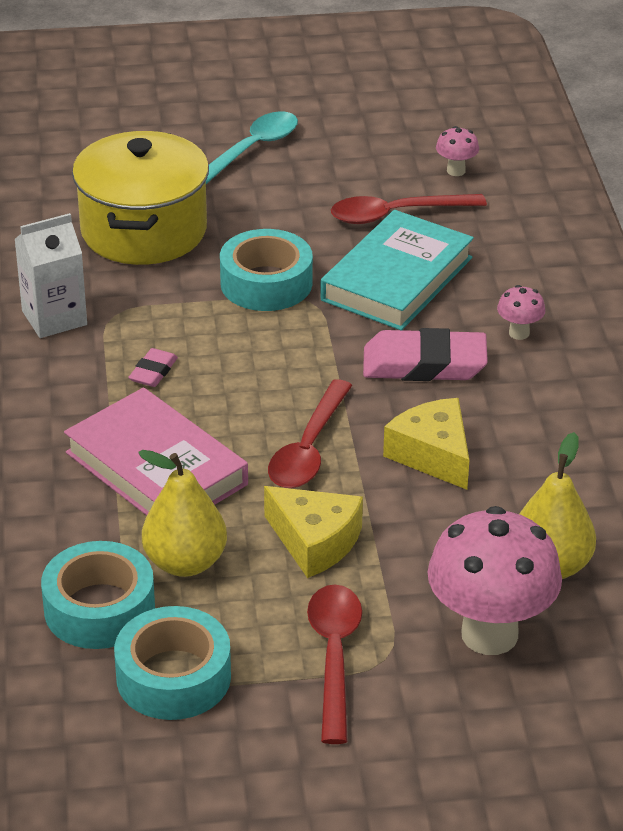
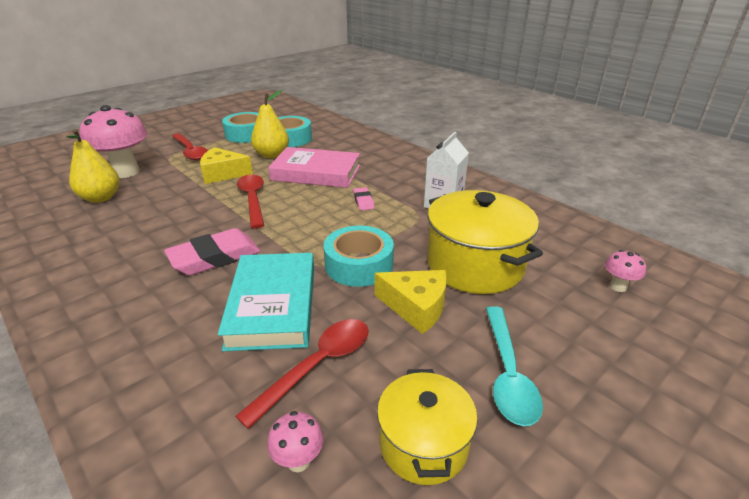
camera: 145 degrees right, 5 degrees down
yellow cheese [383,398,469,490] -> yellow cheese moved to [375,270,447,334]
pink mushroom [497,285,545,340] -> pink mushroom moved to [605,250,646,292]
none -> yellow pot [377,369,478,485]

